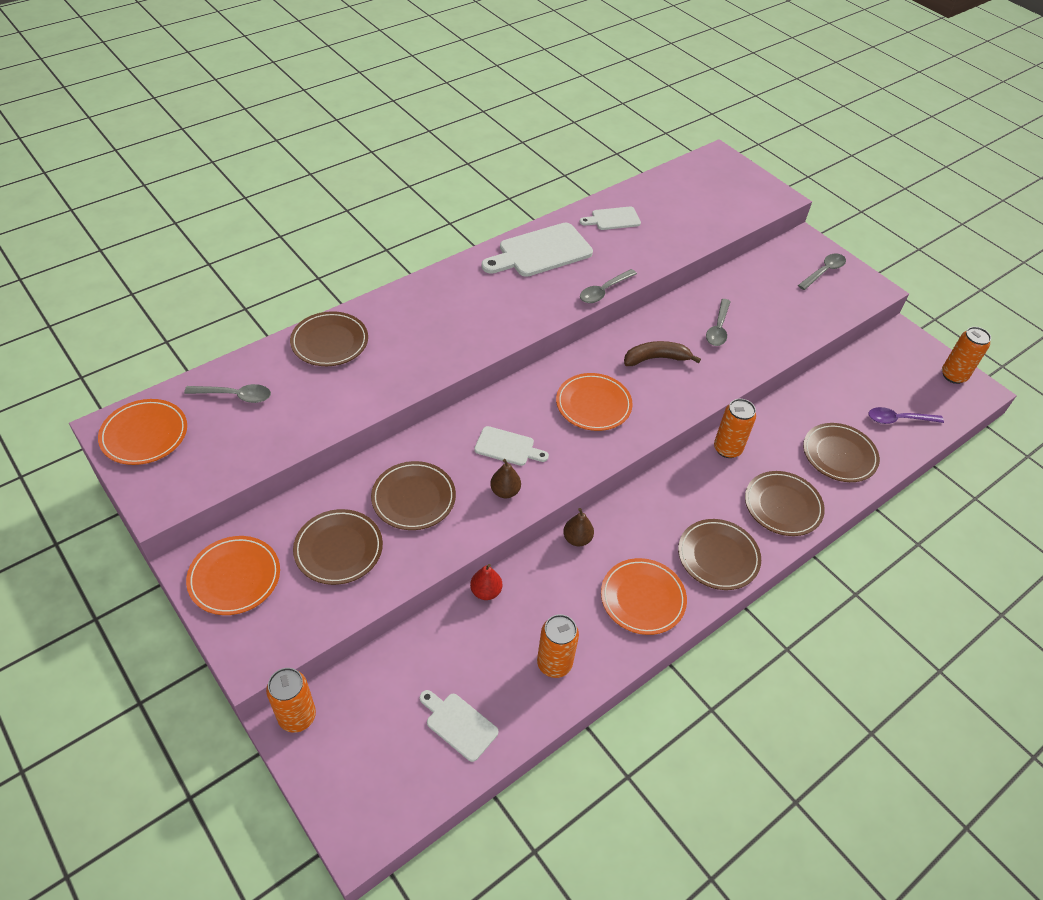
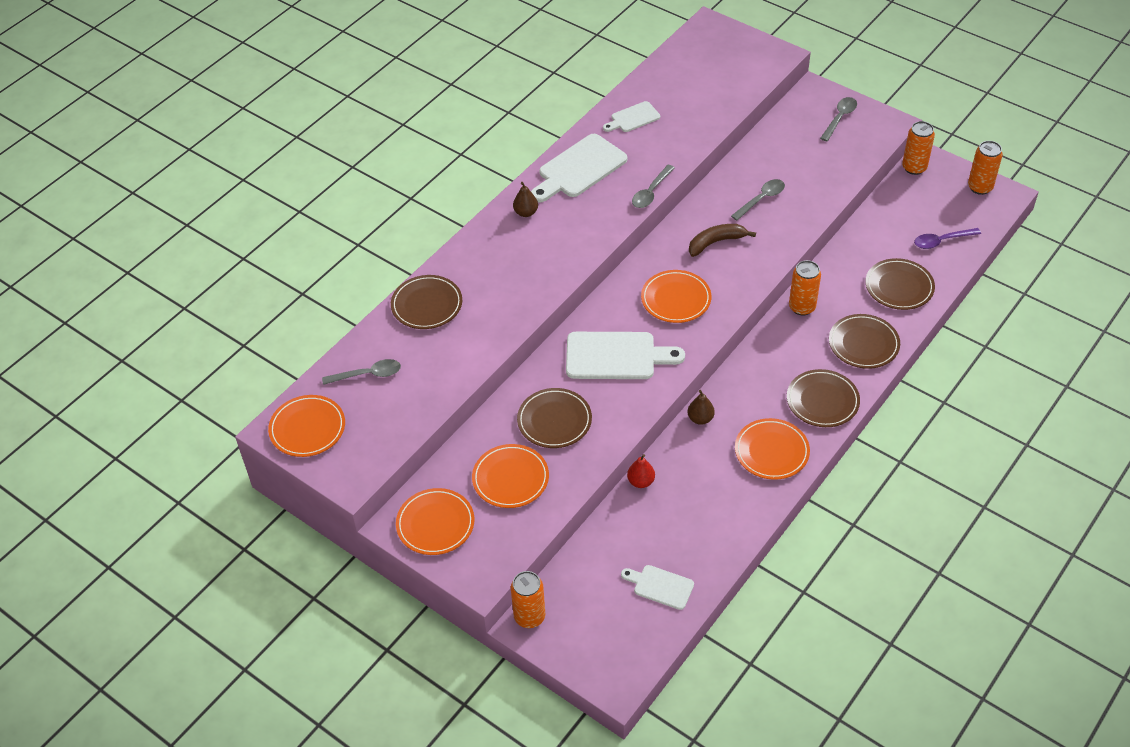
camera: 10 degrees left, 0 degrees up
brown plate [293,509,383,585] -> orange plate [472,444,549,508]
white cutting board [474,426,549,466] -> white cutting board [566,332,685,379], size x1.79
brown pear [490,459,521,498] -> brown pear moved to [513,182,538,217]
orange can [537,614,579,678] -> orange can moved to [902,121,935,175]
grey spoon [706,299,731,346] -> grey spoon turned 135 degrees counterclockwise [731,179,785,221]

